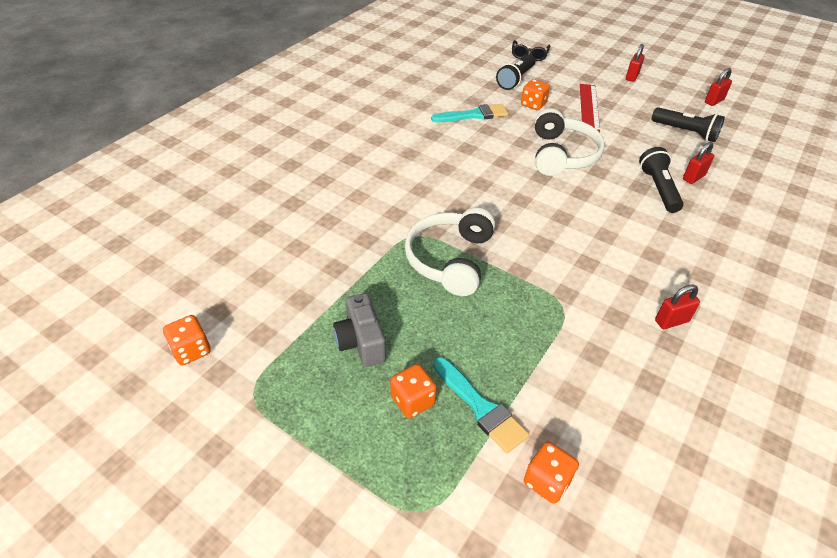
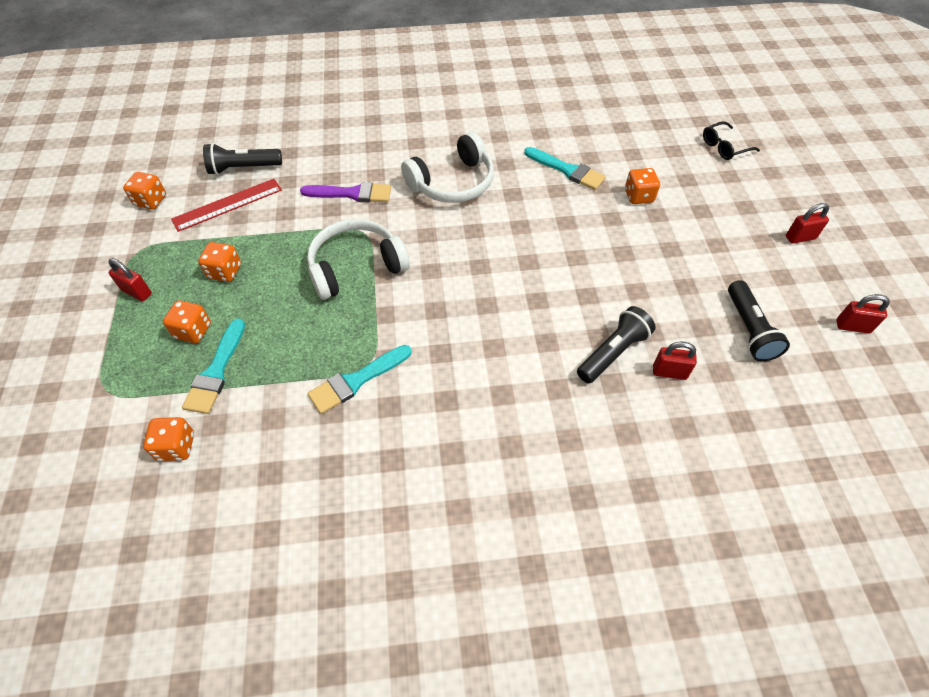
camera: 50 degrees right, 10 degrees up
grey camera [333,293,386,367] -> orange dice [198,242,241,282]
black flashlight [496,54,535,90] -> black flashlight moved to [203,143,282,175]
white headphones [535,108,605,176] -> white headphones moved to [401,132,494,203]
red ruler [580,84,600,132] -> red ruler moved to [171,179,282,232]
red padlock [655,284,700,329] -> red padlock moved to [108,258,152,302]
none -> purple brush [300,182,391,202]
none -> turquoise brush [308,345,412,414]

